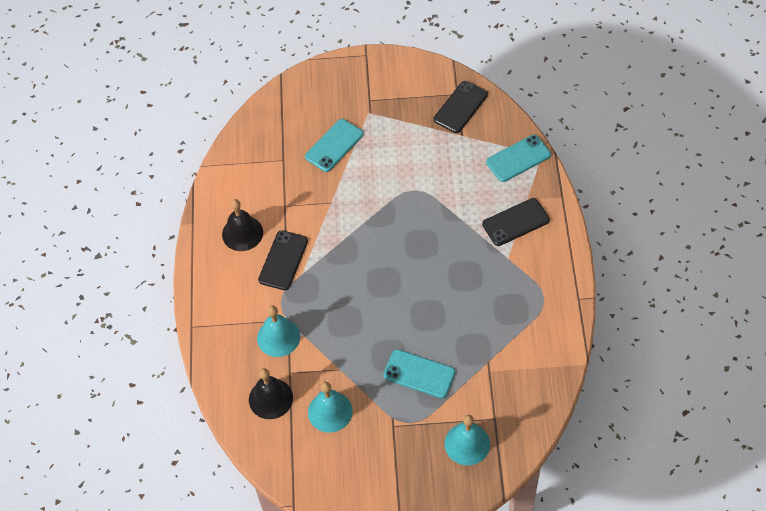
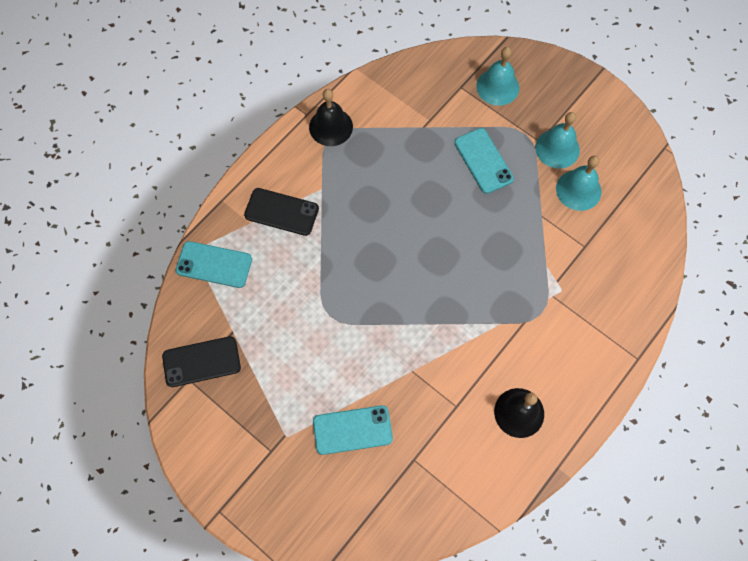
camera: 140 degrees left, 10 degrees up
black bell [249,368,293,419] -> black bell moved to [309,89,353,146]
turquoise bell [257,306,300,357] -> turquoise bell moved to [535,112,580,169]
black phone [258,230,308,290] -> none

